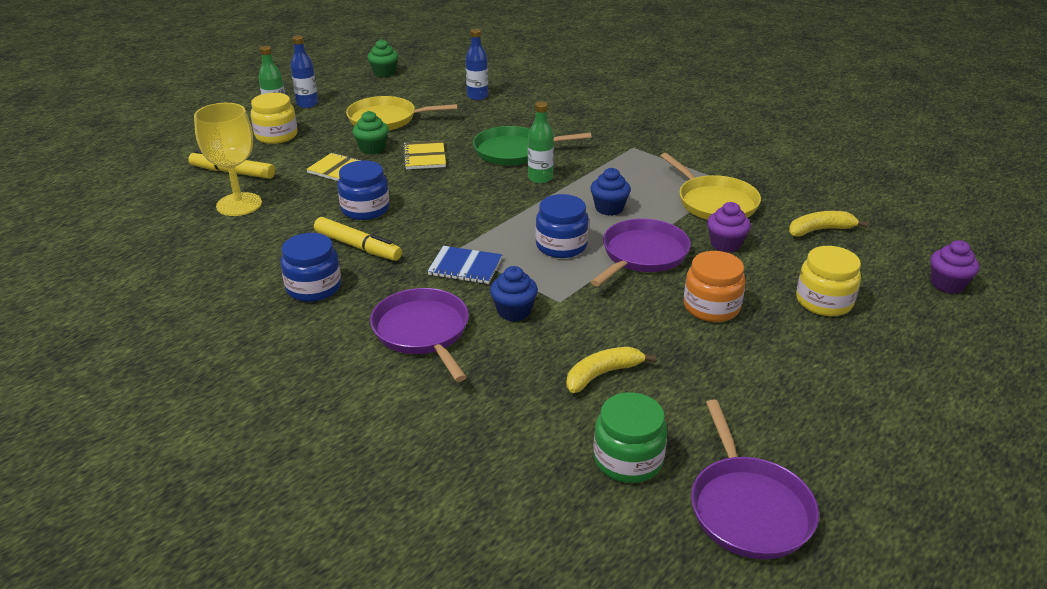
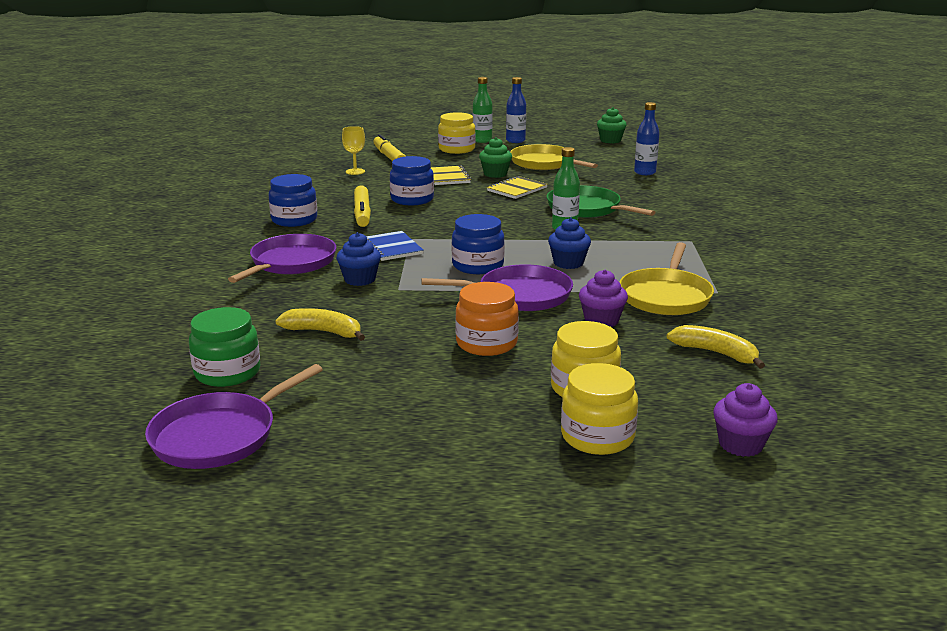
camera: 50 degrees right, 10 degrees down
yellow goblet [194,103,262,216] -> yellow goblet [342,126,365,175], size x0.53
none -> yellow jar [561,363,638,455]

